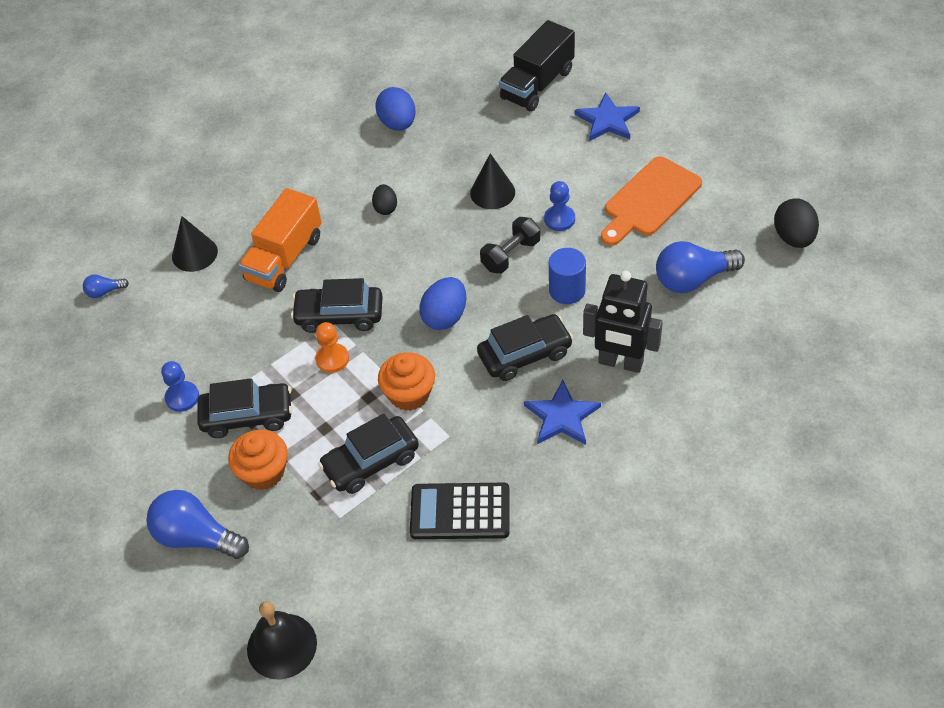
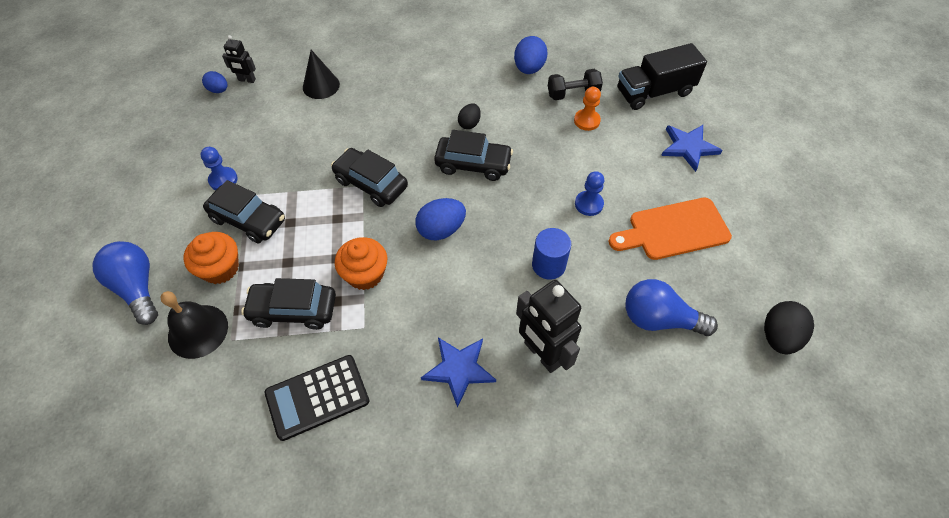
camera: 30 degrees right, 5 degrees up
blue light bulb [83,274,129,298] -> black robot [222,35,256,83]
orange truck [239,188,322,292] -> none
black bell [247,601,317,679] -> black bell moved to [160,291,228,359]
orange pawn [315,322,349,373] -> orange pawn moved to [574,87,601,131]
black calculator [410,483,510,539] -> black calculator turned 60 degrees counterclockwise [265,355,369,441]
black cone [470,153,515,209] -> none
black car [477,314,573,381] -> black car moved to [434,130,513,181]
black dumbbell [480,217,540,274] -> black dumbbell moved to [548,69,603,100]
none -> blue egg [202,71,228,93]

